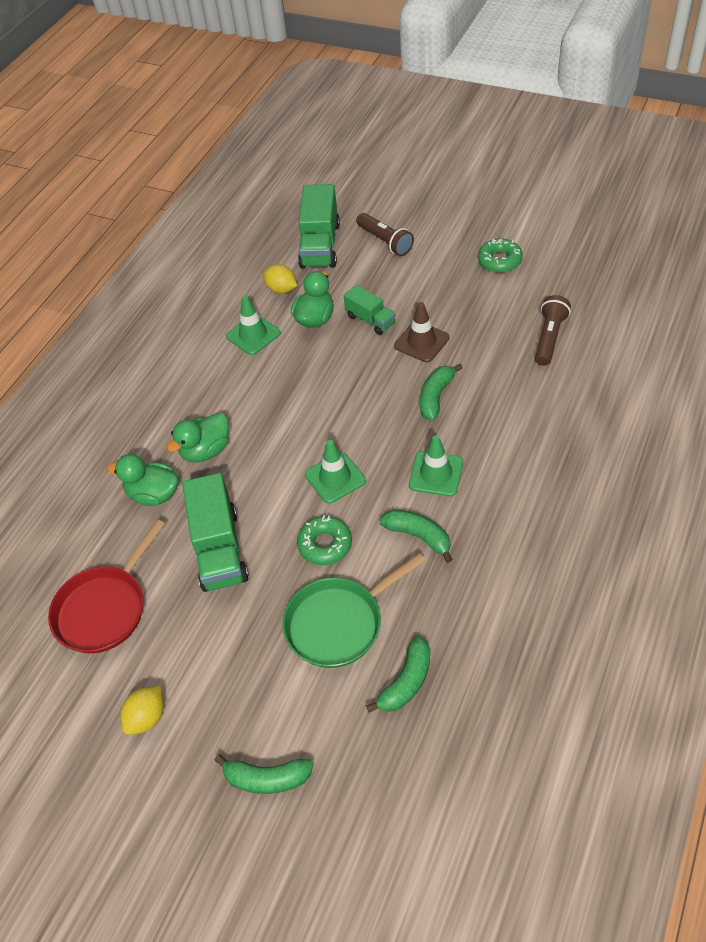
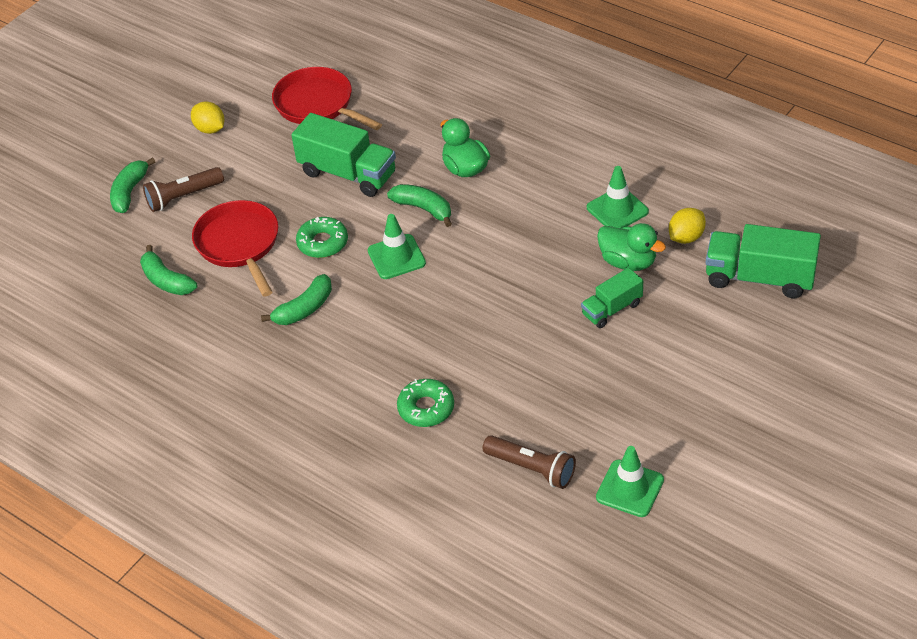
camera: 100 degrees right, 5 degrees down
green duck [107,454,179,506] -> none
green truck [182,473,249,592] -> green truck turned 150 degrees counterclockwise [291,113,396,197]
green pan [283,553,426,668] -> red pan [192,200,278,297]
brown flashlight [356,213,414,256] -> brown flashlight moved to [143,167,224,212]
brown traffic cone [394,302,449,362] -> none
green traffic cone [409,436,463,496] -> green traffic cone moved to [596,446,664,517]
green banana [420,364,463,421] -> green banana moved to [387,184,452,227]
green donut [478,238,523,273] -> green donut moved to [397,379,454,427]

